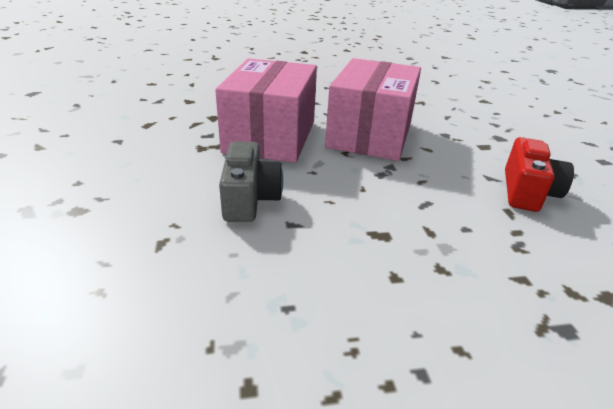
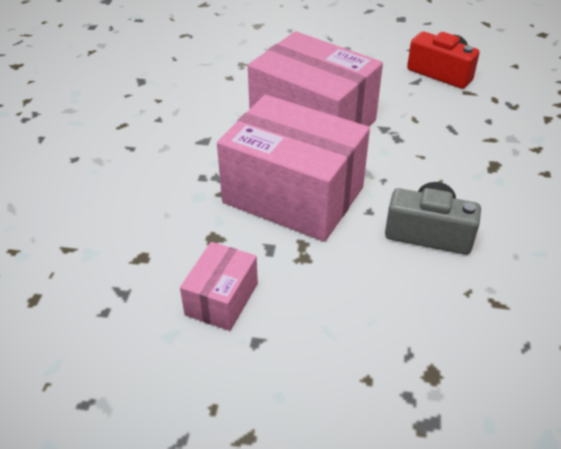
camera: 70 degrees left, 10 degrees up
none -> pink box [180,242,258,331]

